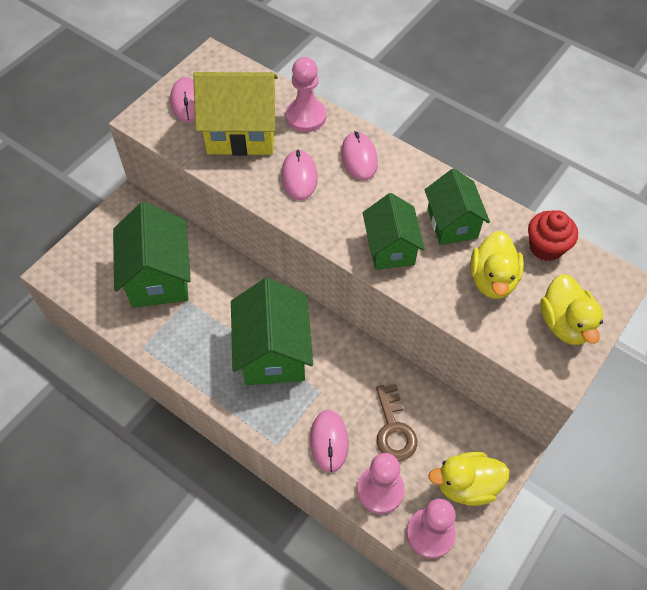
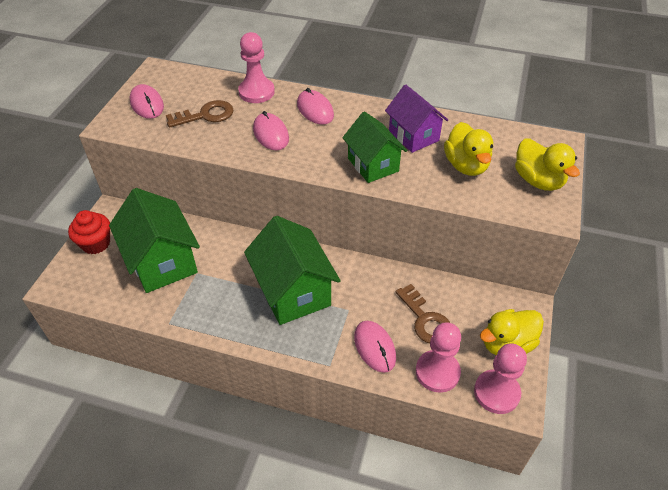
camera: 20 degrees left, 10 degrees down
yellow house [193,72,278,156] -> brown key [166,100,233,128]
green house [425,169,490,245] -> purple house [385,84,448,153]
red cupcake [528,210,578,261] -> red cupcake moved to [68,210,110,254]

